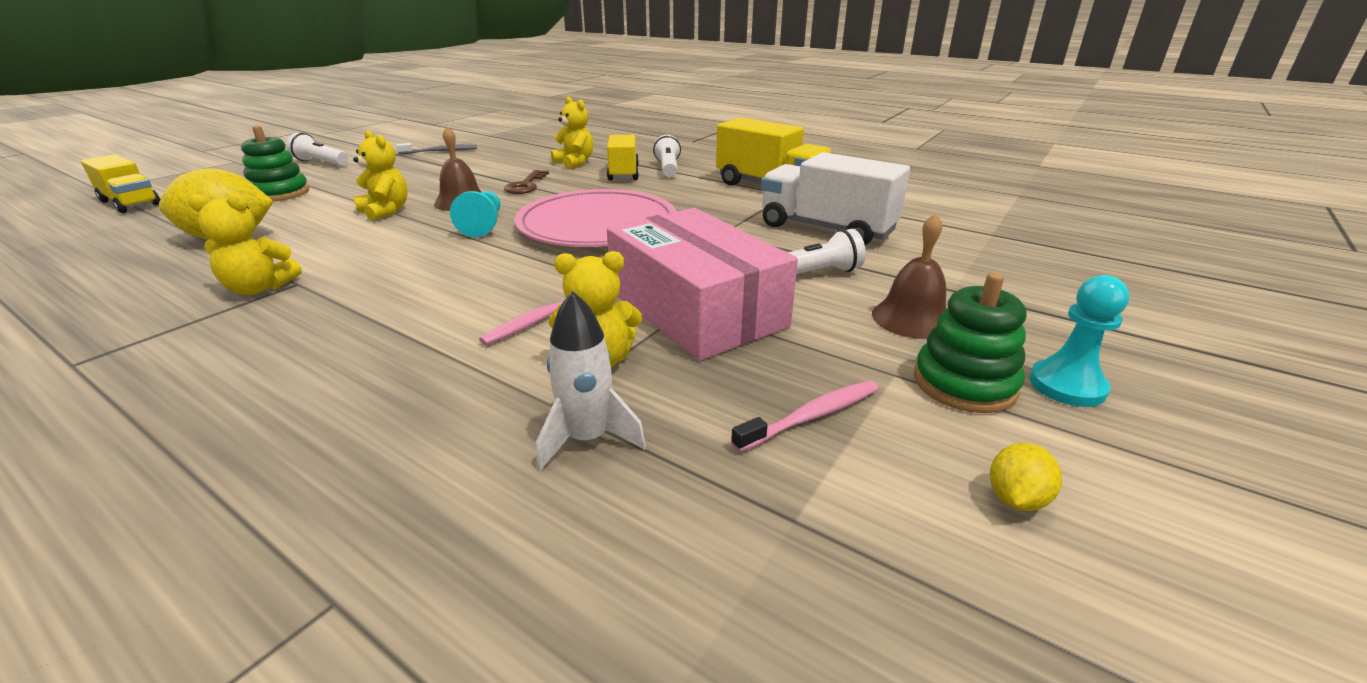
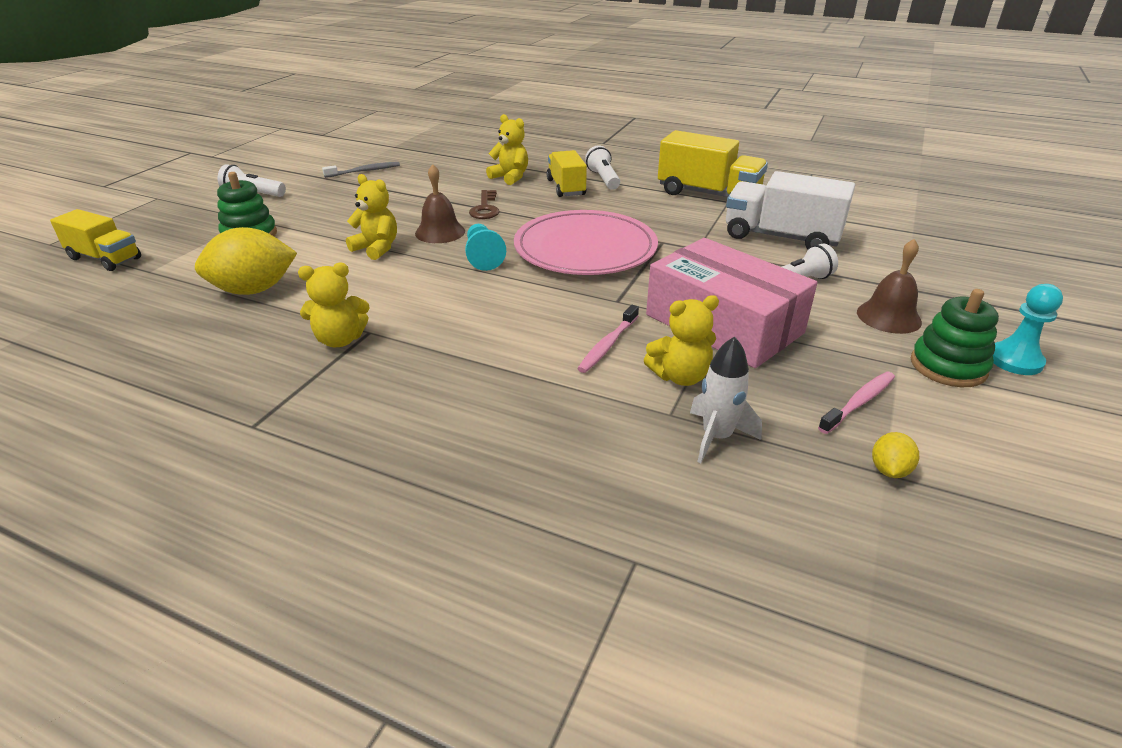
camera: 10 degrees left, 5 degrees up
yellow lemon [990,443,1062,511] -> yellow lemon moved to [872,432,919,478]

